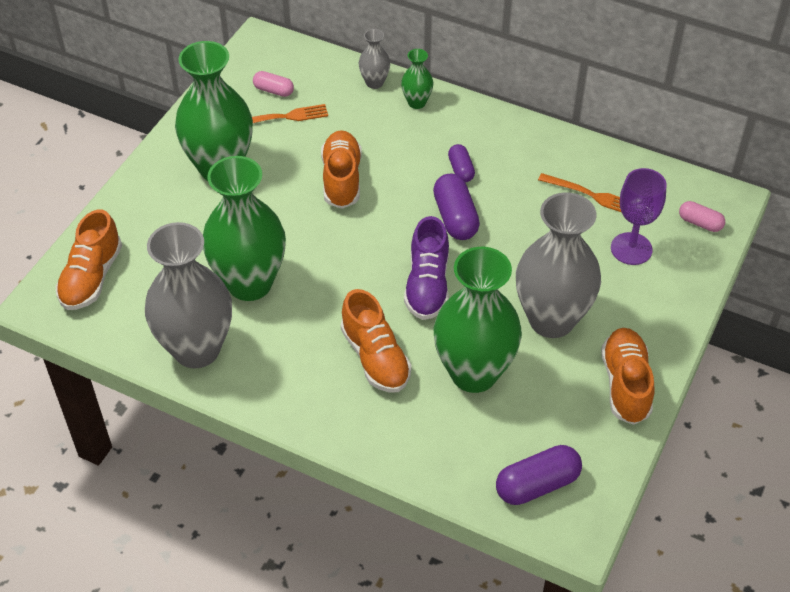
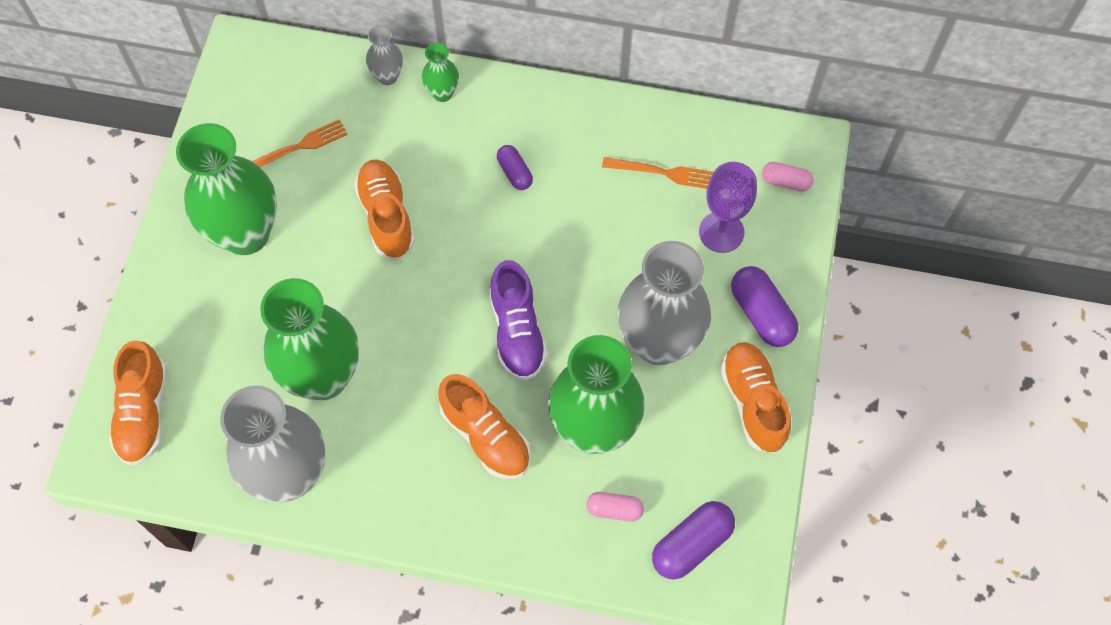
camera: 15 degrees left, 15 degrees up
pink capsule [253,71,294,97] -> pink capsule moved to [587,492,644,521]
purple capsule [433,174,480,240] -> purple capsule moved to [731,266,799,347]

